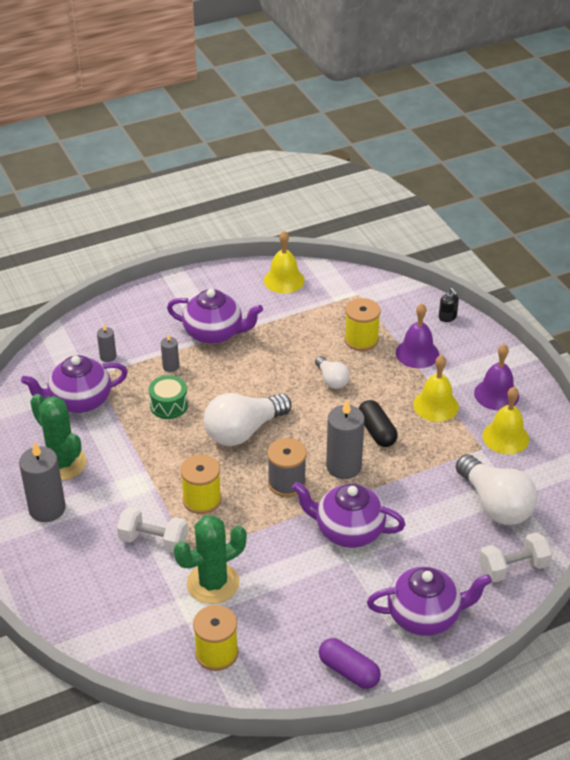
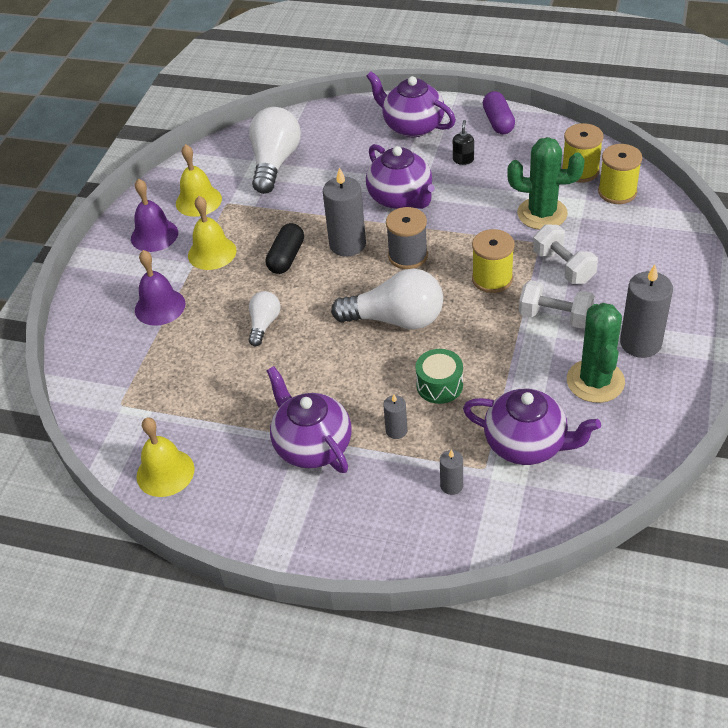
camera: 135 degrees left, 5 degrees up
yellow spool [344,298,381,351] -> yellow spool moved to [598,144,642,204]
black soap dispenser [439,288,459,322] -> black soap dispenser moved to [453,120,474,165]
white dumbbell [479,532,553,582] -> white dumbbell moved to [519,280,595,329]

